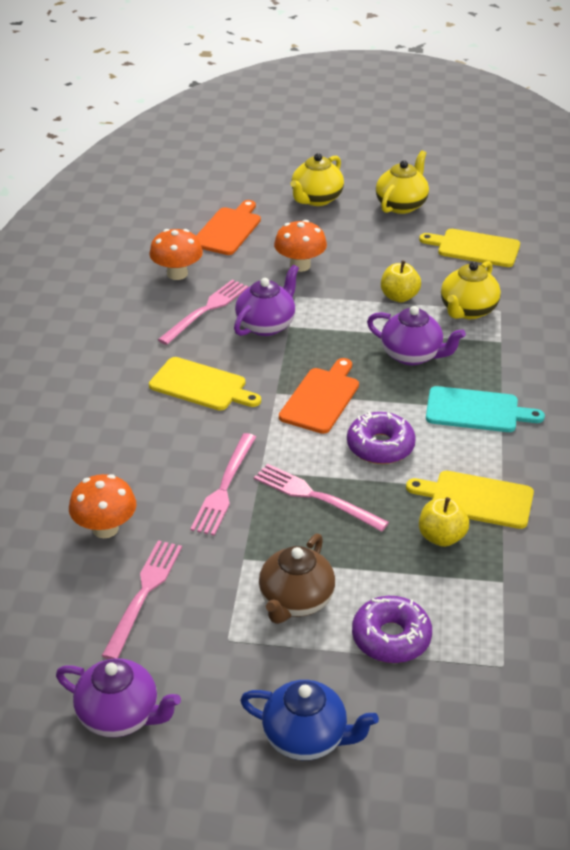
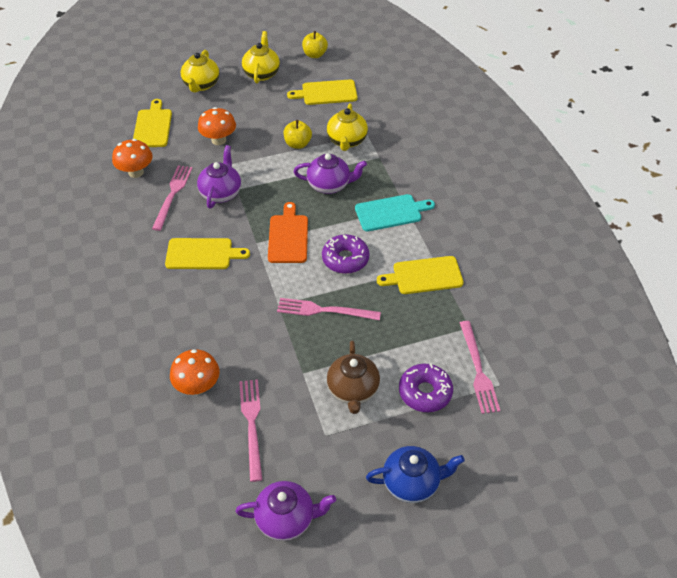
camera: 25 degrees left, 10 degrees up
pink fork [190,433,256,536] -> pink fork moved to [460,321,500,414]
orange cutting board [196,200,261,255] -> yellow cutting board [133,99,172,147]
yellow apple [419,497,469,547] -> yellow apple moved to [302,31,328,58]

